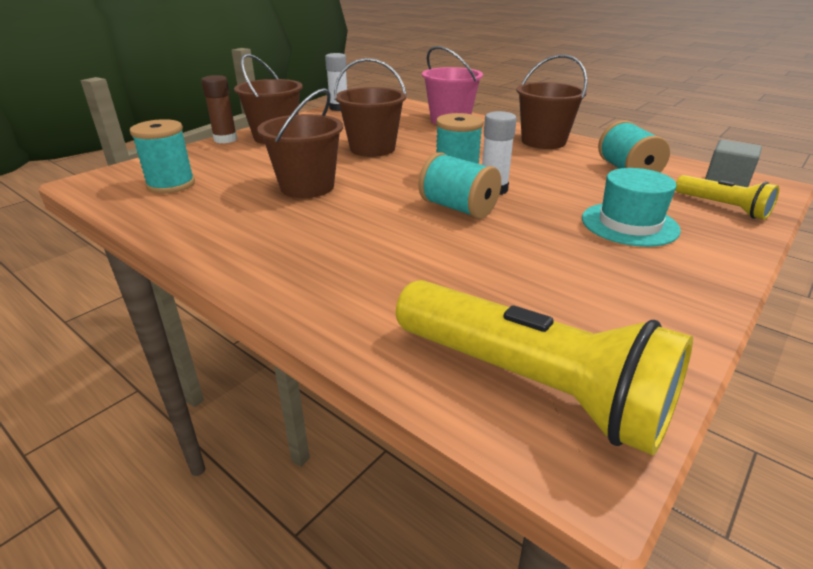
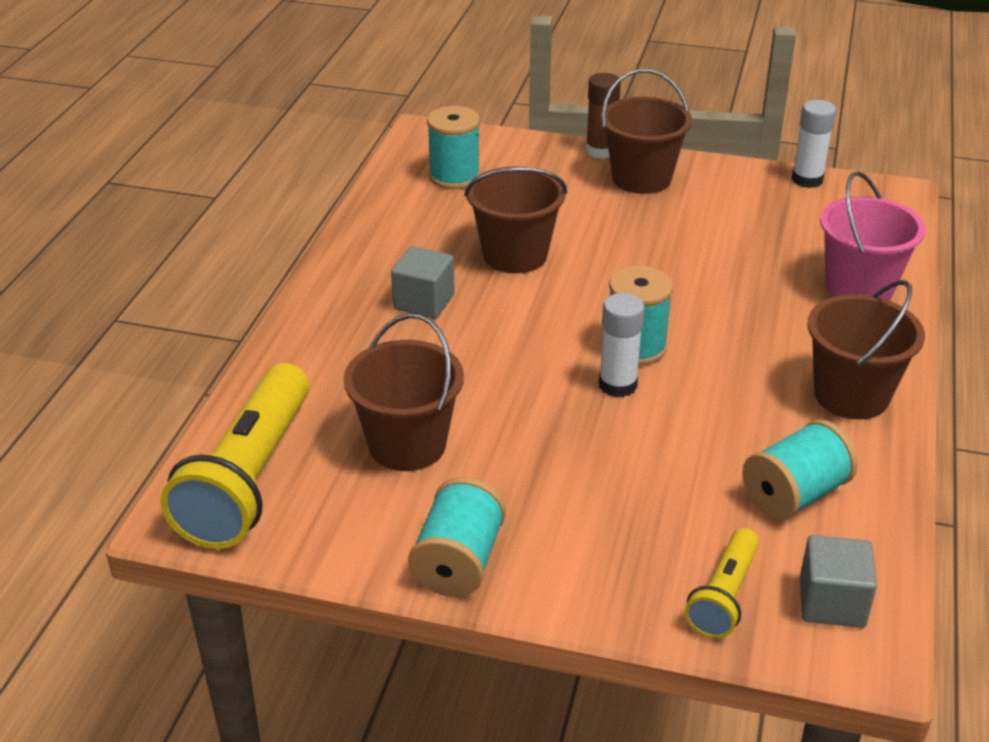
camera: 65 degrees right, 5 degrees up
brown bucket [334,58,407,157] -> brown bucket moved to [344,313,464,471]
turquoise spool [418,152,501,219] -> turquoise spool moved to [408,477,506,597]
turquoise hat [582,168,681,247] -> none
none -> grey cube [391,246,455,319]

